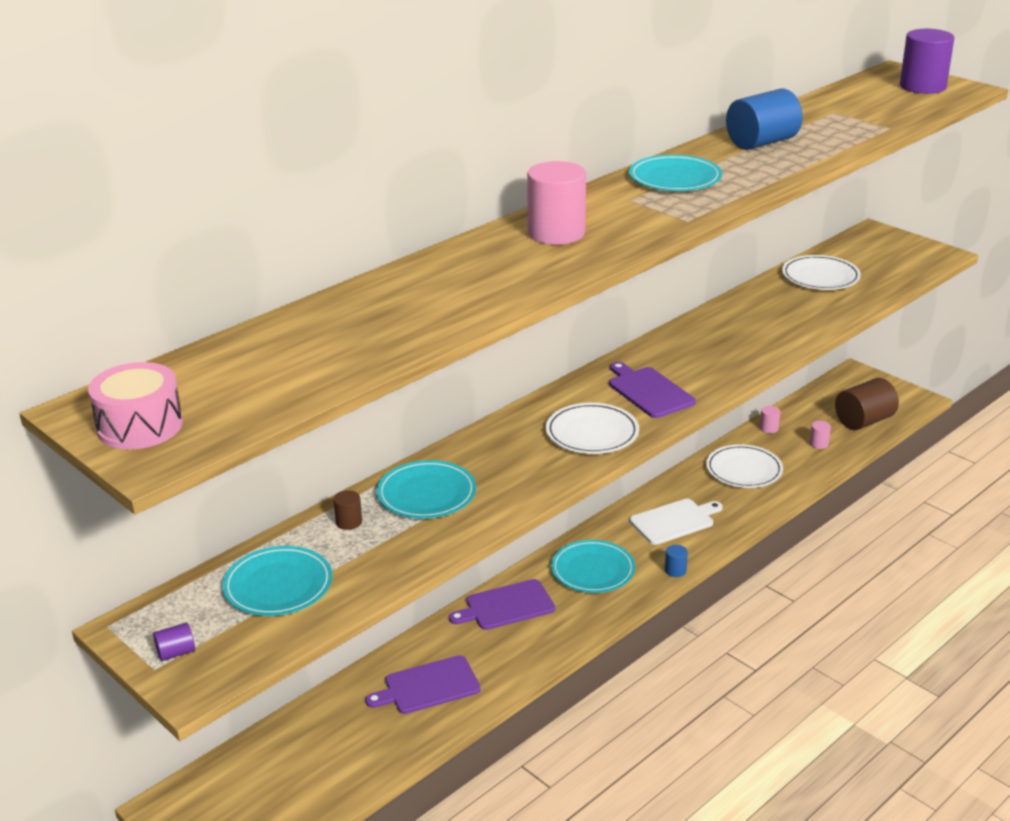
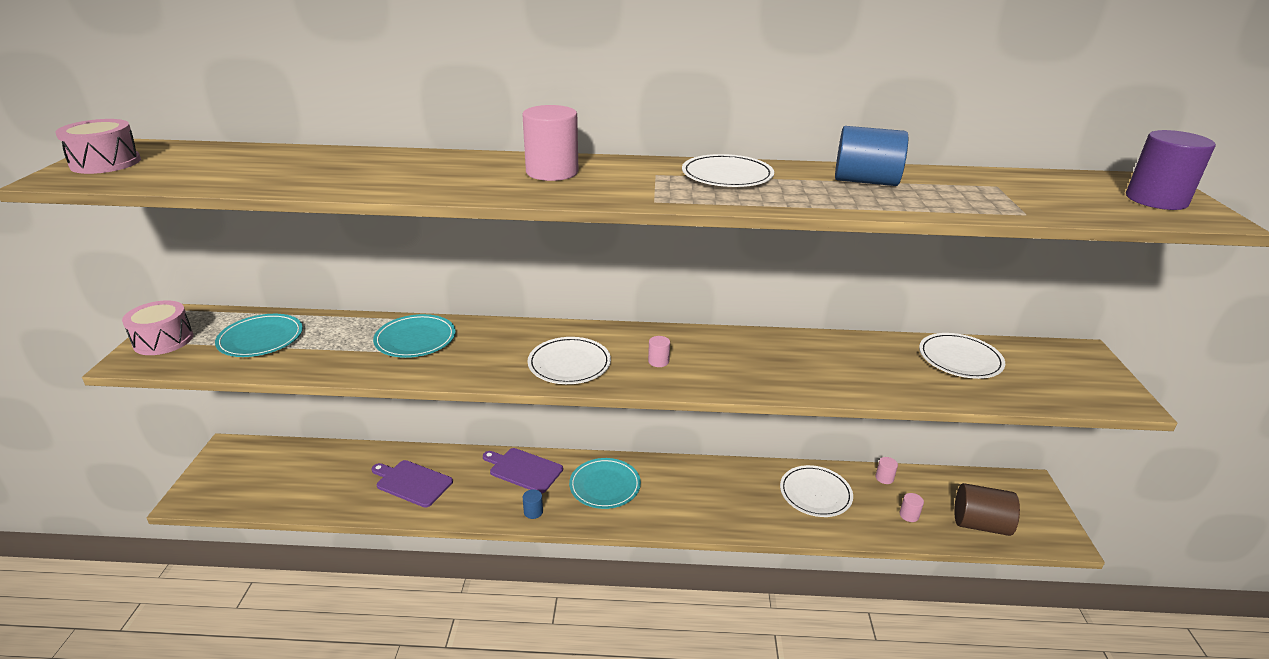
camera: 45 degrees right, 0 degrees up
purple cylinder [153,623,195,661] -> pink drum [122,300,193,355]
brown cylinder [333,490,362,530] -> none
purple cutting board [609,362,696,418] -> pink cylinder [648,336,670,367]
turquoise plate [629,155,722,191] -> white plate [682,154,774,187]
white cutting board [630,499,723,545] -> none
blue cylinder [665,545,688,577] -> blue cylinder moved to [523,489,543,519]

